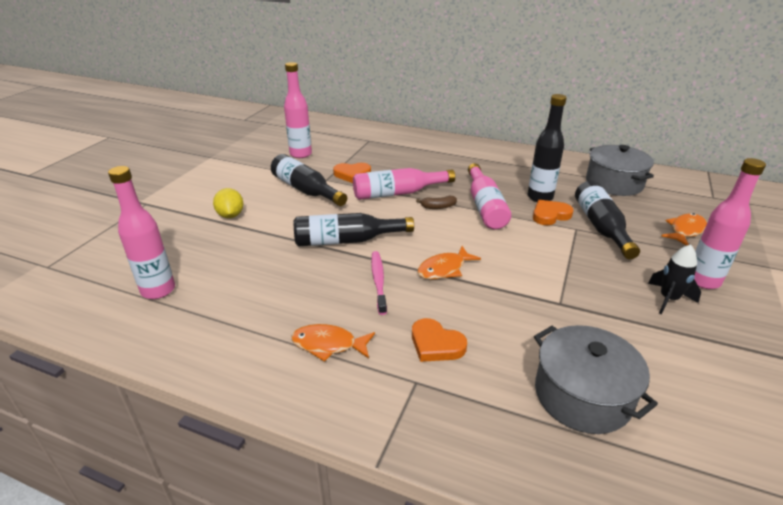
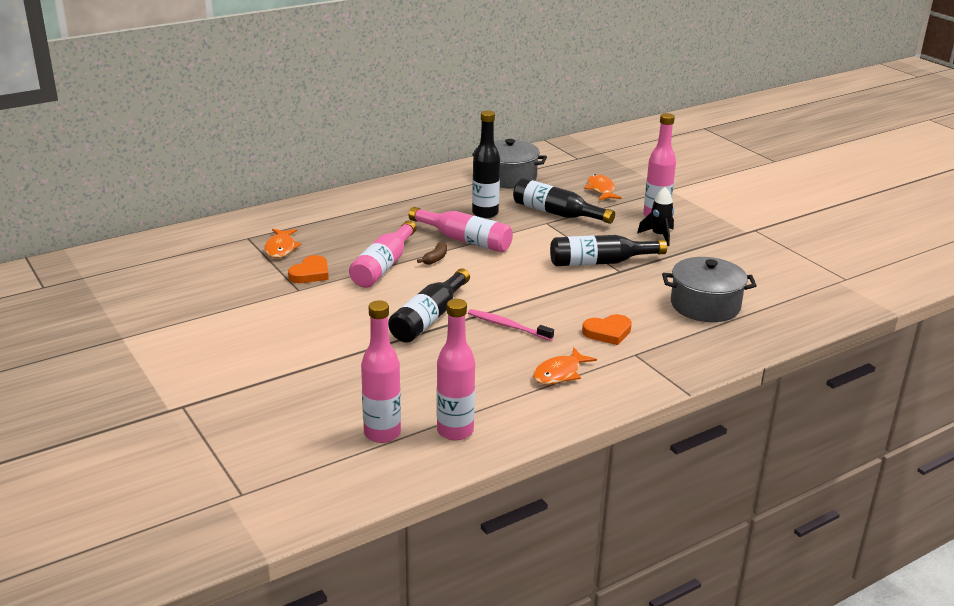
camera: 55 degrees left, 5 degrees down
yellow lemon [213,188,244,218] -> none
black bottle [271,154,347,206] -> black bottle moved to [550,235,667,266]
pink bottle [284,62,312,158] -> pink bottle moved to [437,299,475,440]
orange fish [417,246,481,280] -> orange fish moved to [264,229,301,258]
orange heart [533,200,574,225] -> none

